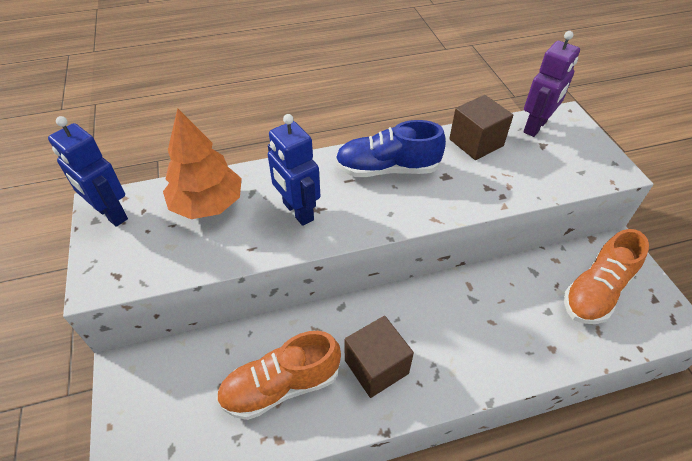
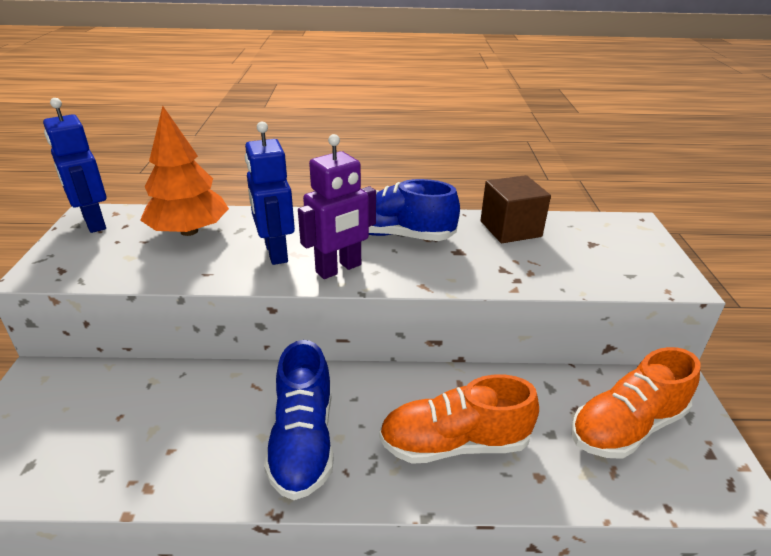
camera: 15 degrees right, 15 degrees down
orange shoe [216,331,341,420] -> orange shoe moved to [379,375,539,464]
brown cube [345,316,414,398] -> blue shoe [264,340,333,500]
purple robot [523,31,580,137] -> purple robot moved to [298,134,376,279]

